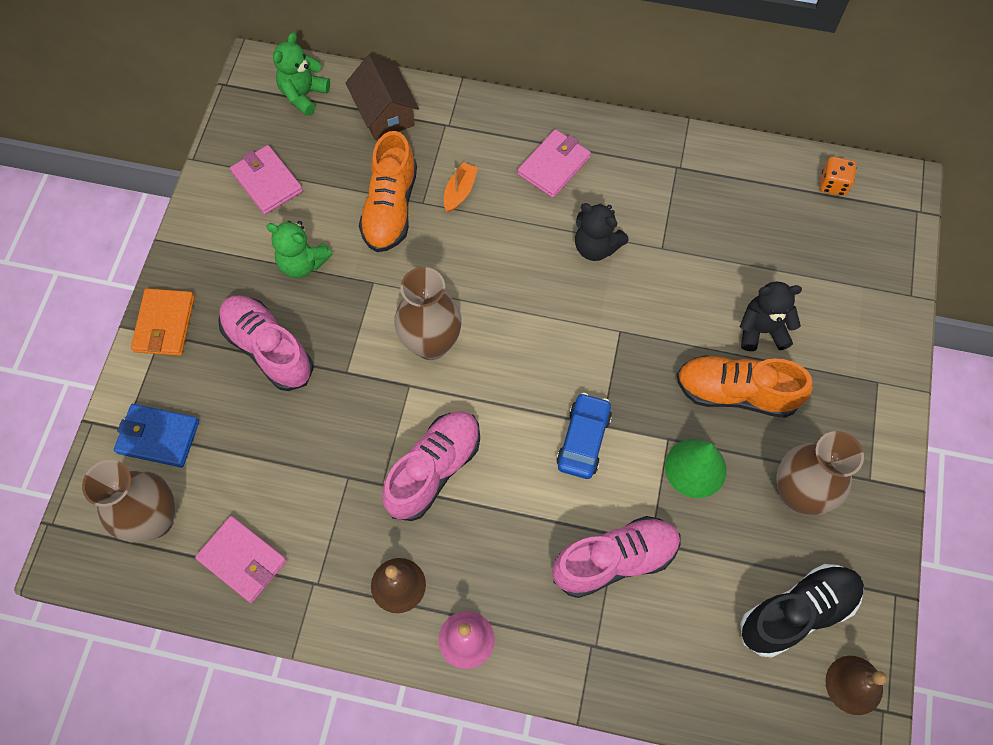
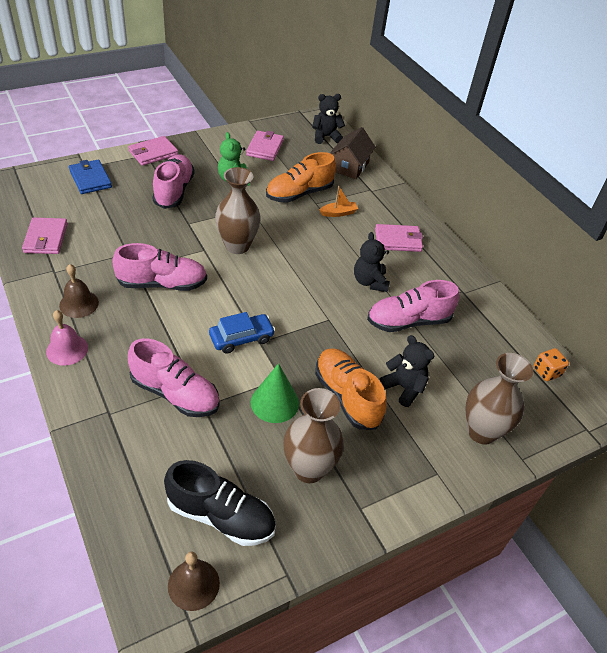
camera: 45 degrees right, 20 degrees down
brown vase [82,460,175,543] -> brown vase moved to [466,353,533,445]
orange wallet [131,288,195,356] -> pink wallet [128,136,178,166]
green teddy bear [273,32,330,116] -> black teddy bear [312,94,345,144]
none -> pink shoe [367,280,459,332]

